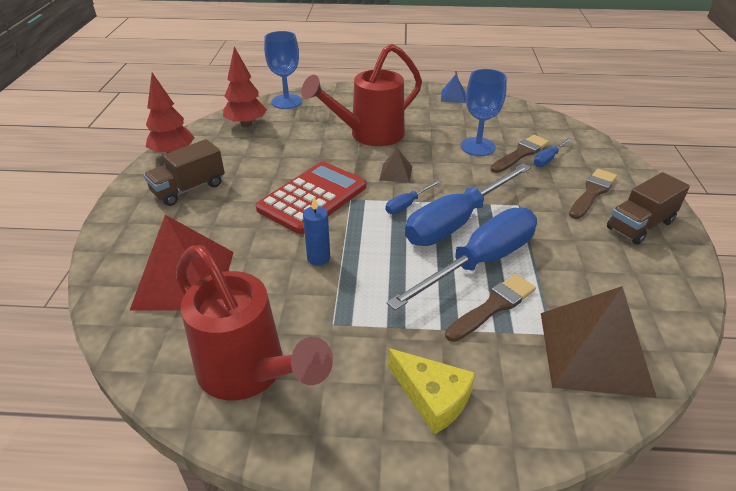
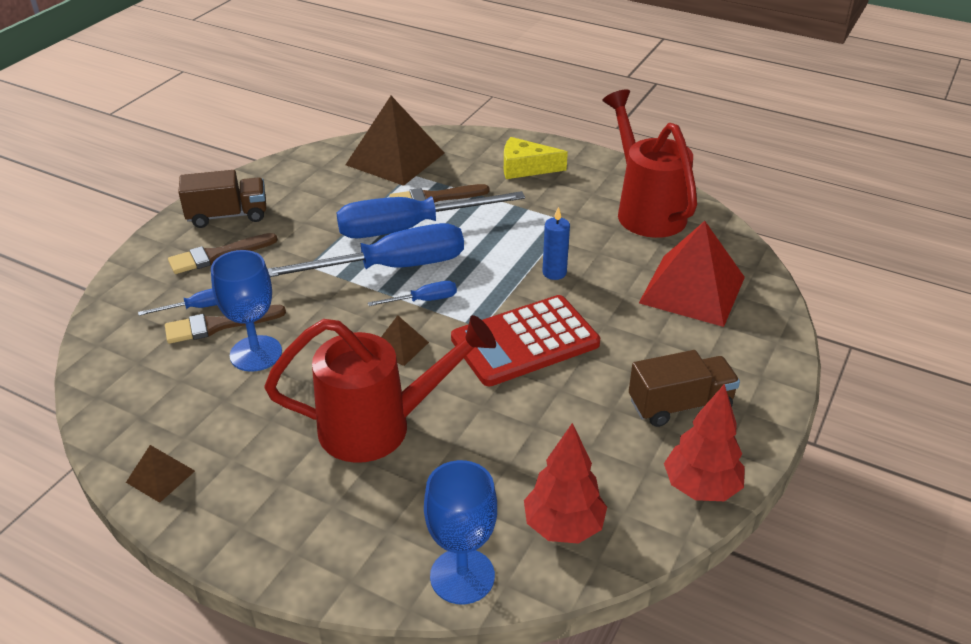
camera: 155 degrees left, 0 degrees up
yellow cheese [388,348,475,435] -> yellow cheese turned 60 degrees counterclockwise [504,137,568,179]
blue pyramid [441,74,466,103] -> brown pyramid [126,445,195,503]

